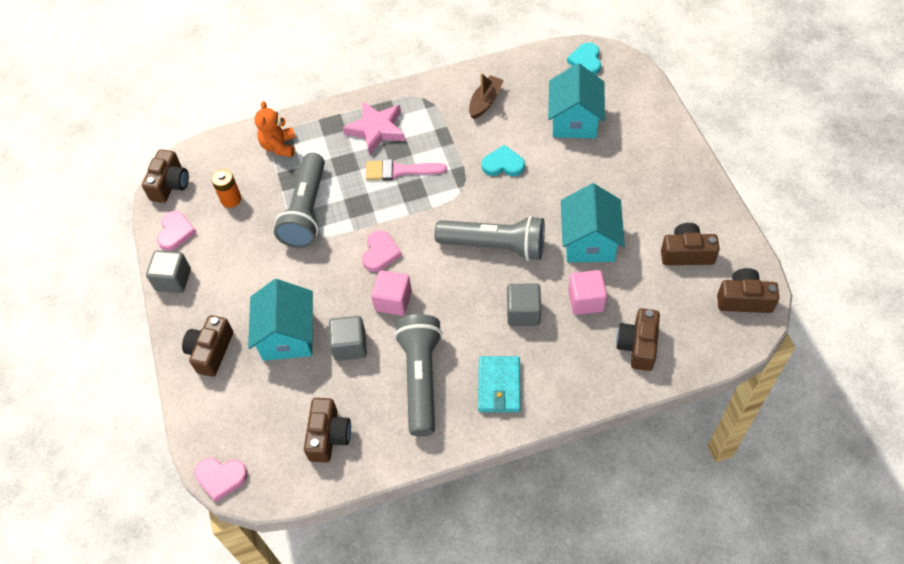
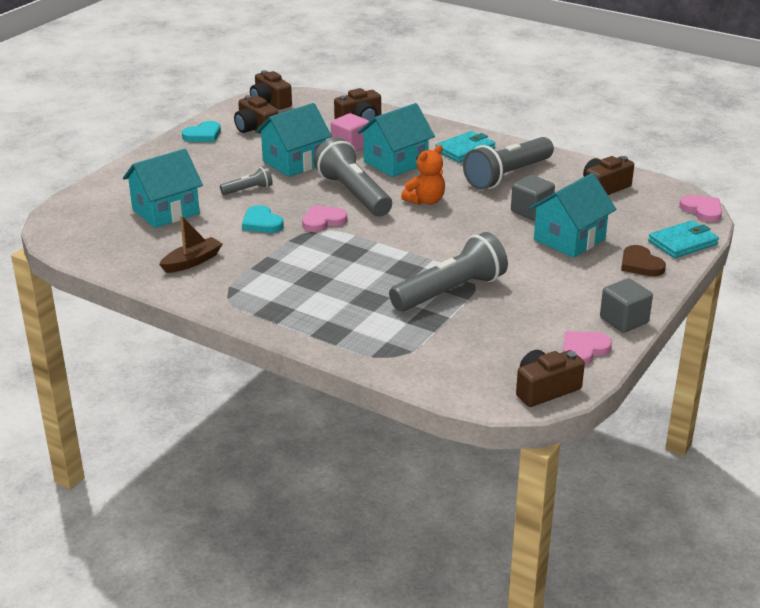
camera: 135 degrees left, 25 degrees down
brown camera [182,315,233,377] -> brown heart [621,245,666,276]
orange battery [211,169,241,208] -> none
orange teddy bear [254,101,295,157] -> orange teddy bear moved to [401,145,445,205]
pink star [343,102,405,155] -> none
pink heart [362,230,402,272] -> pink heart moved to [302,205,347,232]
pink brush [366,159,447,181] -> none
pink cube [371,270,412,316] -> none
brown boat [469,73,504,119] -> brown boat turned 150 degrees clockwise [159,215,222,273]
grey cube [507,283,541,326] -> turquoise house [358,103,435,177]
turquoise heart [567,43,601,75] -> turquoise heart moved to [182,121,221,142]
none -> grey flashlight [220,166,273,195]
none -> turquoise wallet [648,220,719,258]

